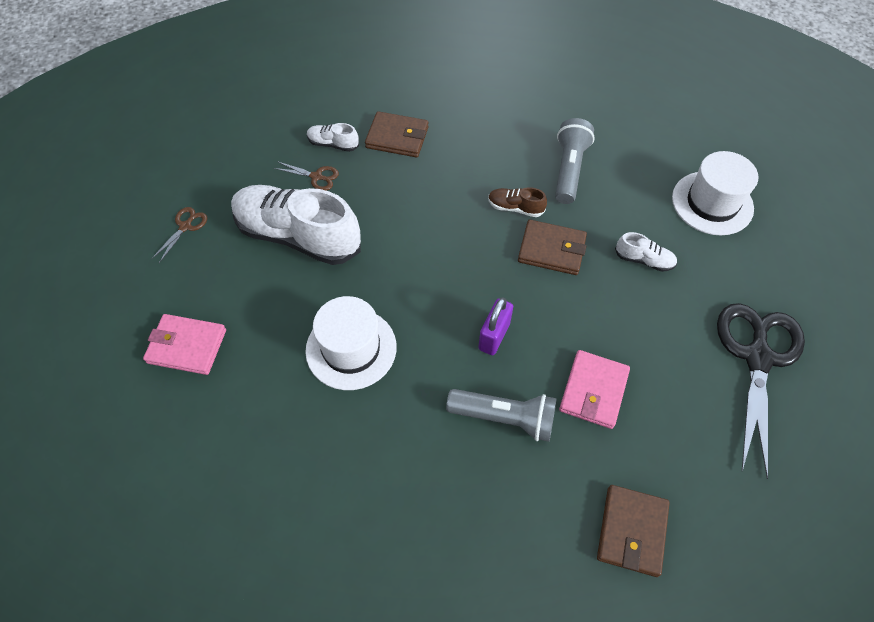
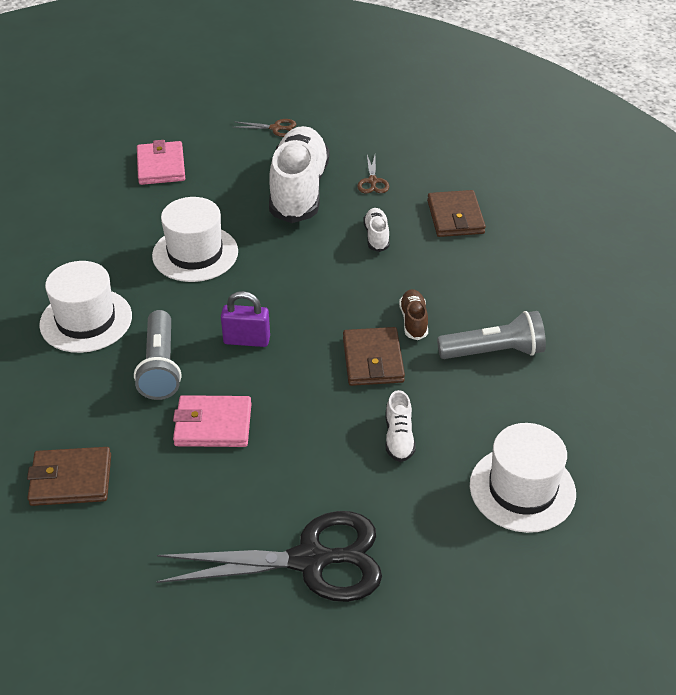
camera: 70 degrees right, 15 degrees down
white shoe [307,123,359,152] -> white shoe moved to [363,208,390,252]
none -> white hat [39,261,132,353]

